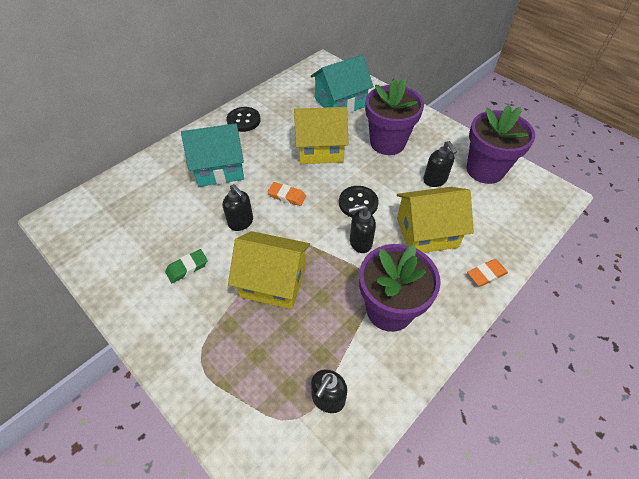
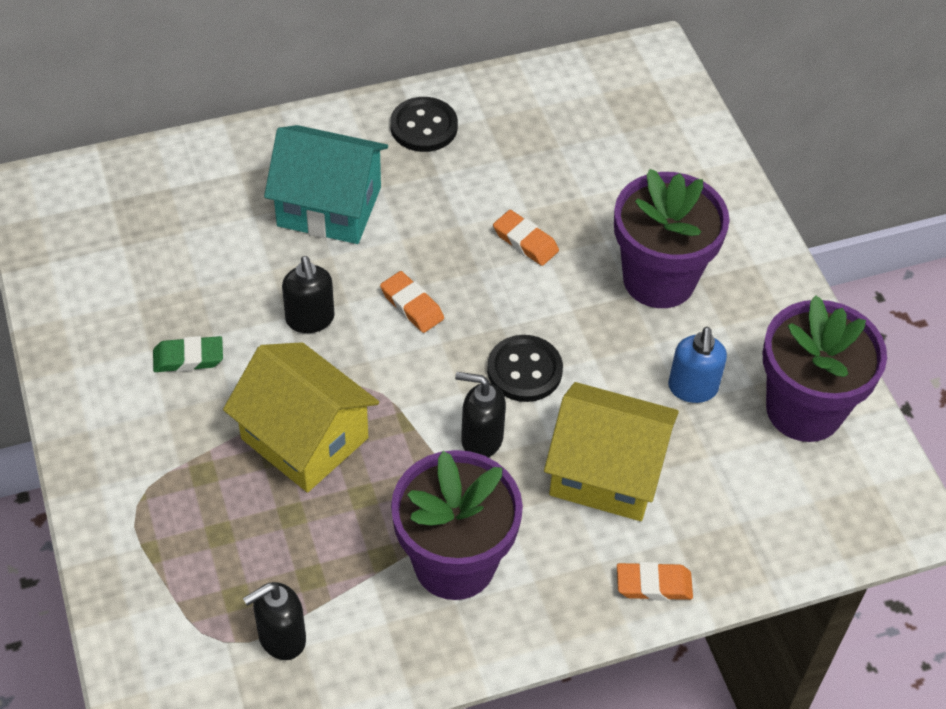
camera: 25 degrees right, 0 degrees up
yellow house [294,107,348,164] -> orange eraser [493,210,559,266]
turquoise house [311,55,374,114] -> none
black soap dispenser [423,141,457,187] -> blue soap dispenser [668,327,727,403]

